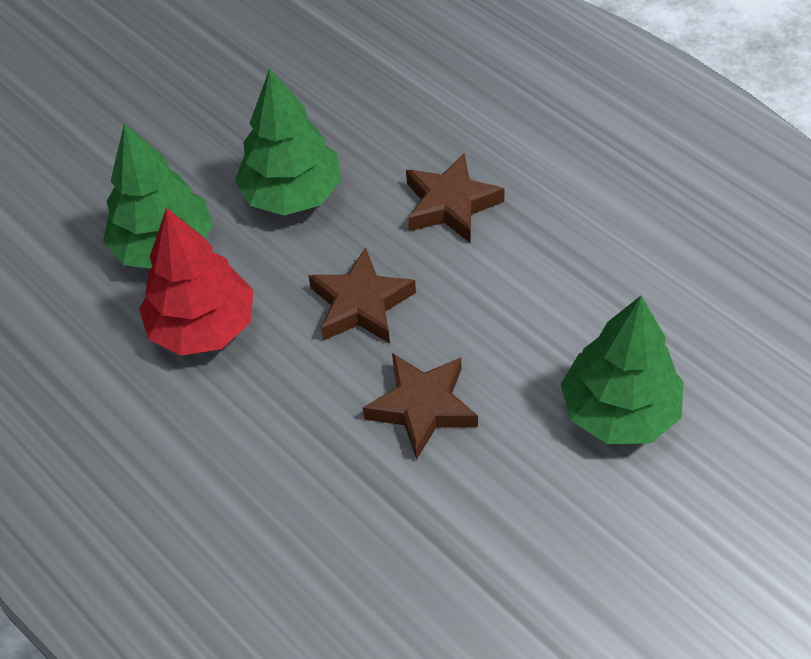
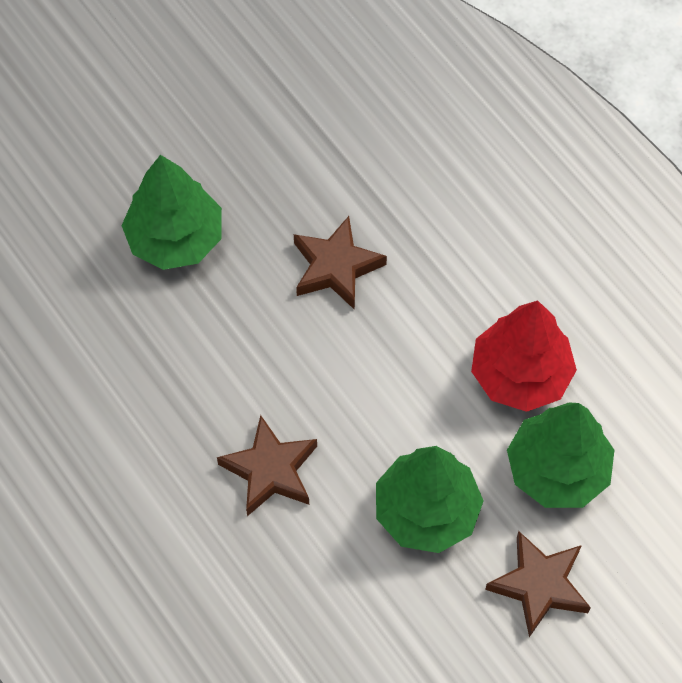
camera: 175 degrees left, 10 degrees up
brown star [309,247,416,343] -> brown star moved to [485,531,591,637]

